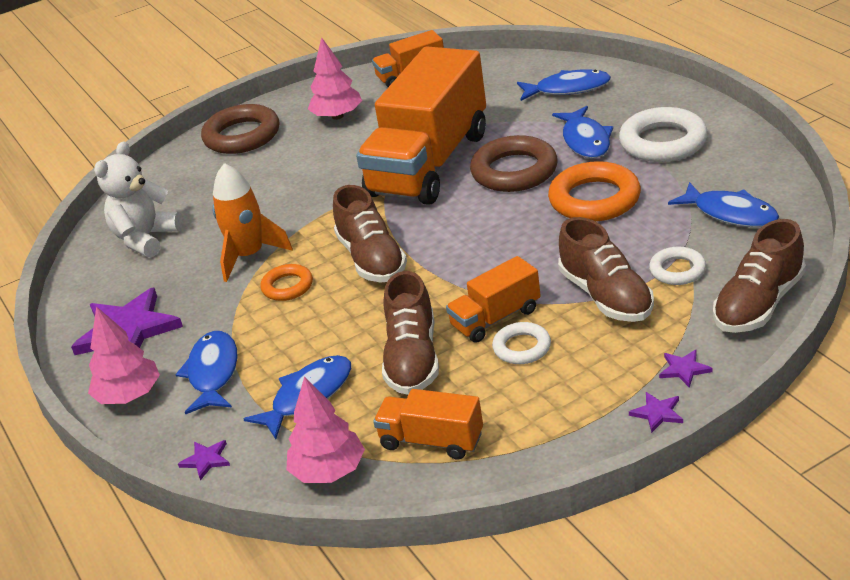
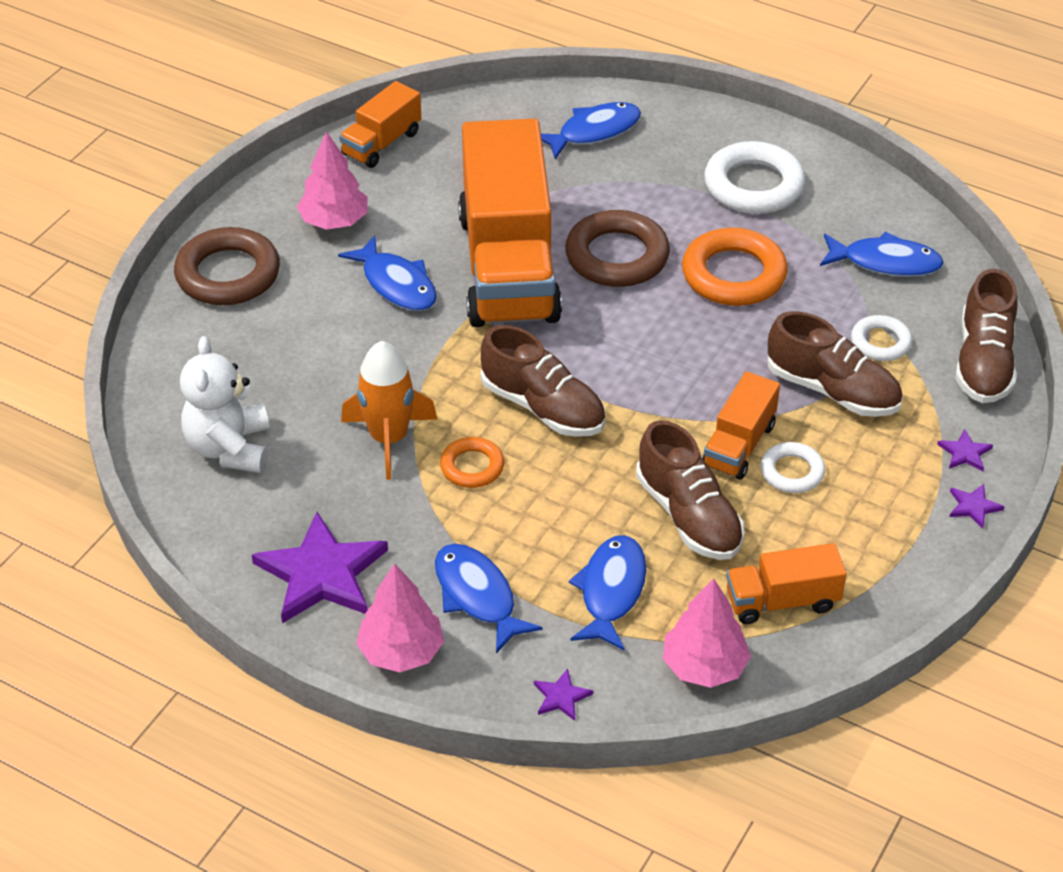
camera: 35 degrees left, 10 degrees up
blue fish [552,106,613,158] -> blue fish moved to [338,235,437,311]

